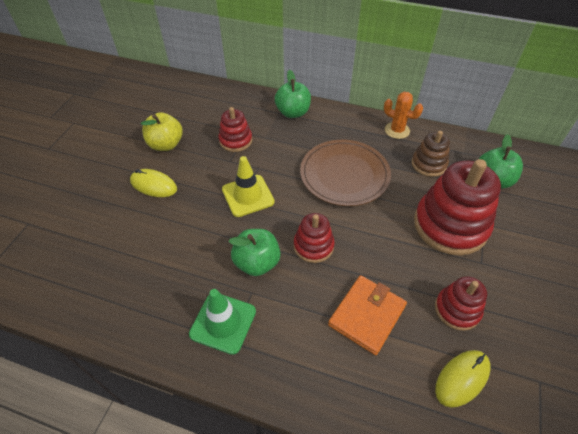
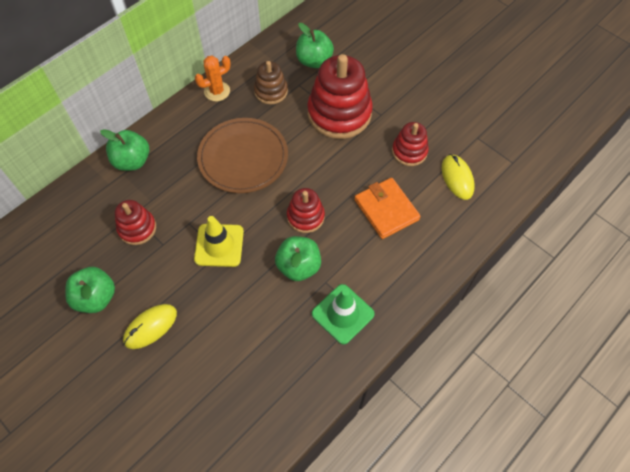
camera: 65 degrees left, 10 degrees up
yellow apple [141,112,183,151] -> green apple [65,267,115,313]

